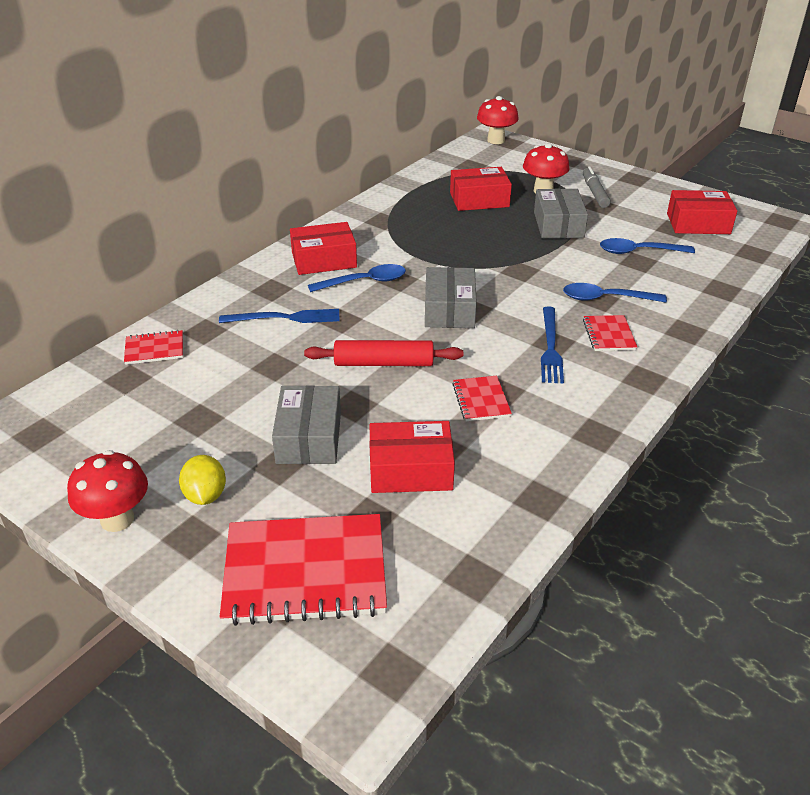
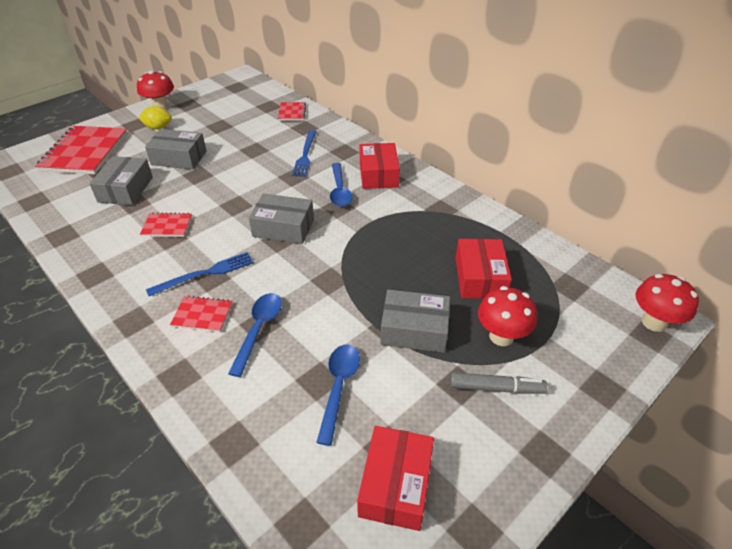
camera: 100 degrees right, 5 degrees up
red rolling pin [304,340,463,366] -> none
red box [369,421,455,493] -> grey box [89,156,153,205]
blue fork [541,306,564,384] -> blue fork turned 135 degrees clockwise [146,252,253,296]

